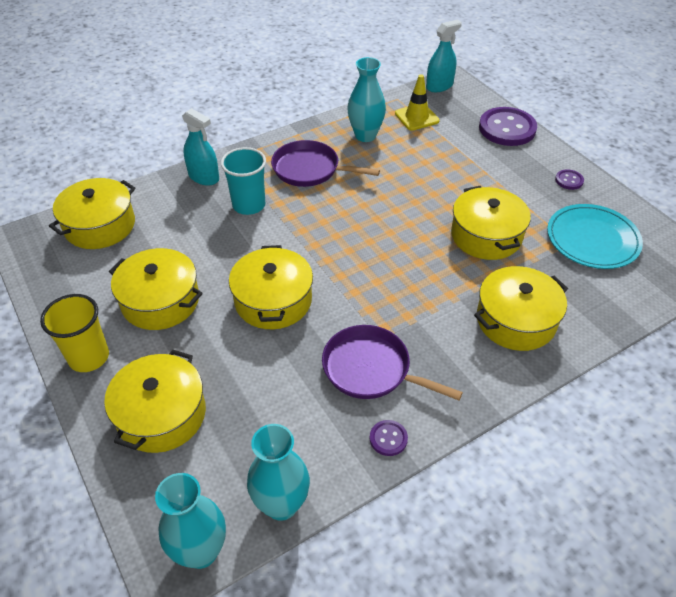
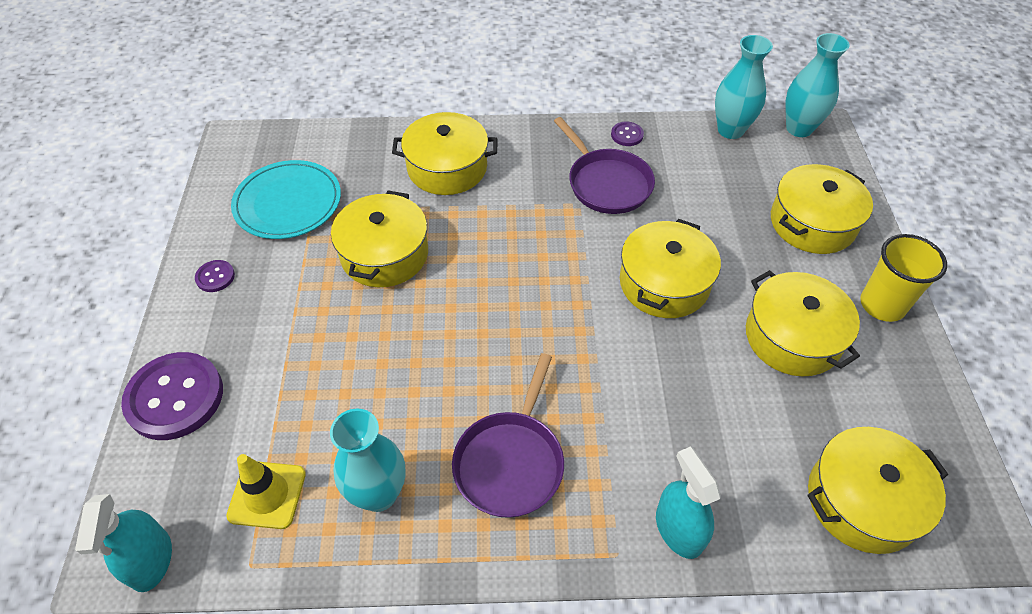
camera: 150 degrees left, 5 degrees up
turquoise cup [221,147,266,215] -> none
purple pan [271,140,380,187] -> purple pan turned 60 degrees clockwise [452,353,564,518]
turquoise spray bottle [426,20,462,92] -> turquoise spray bottle turned 90 degrees counterclockwise [75,494,172,592]

